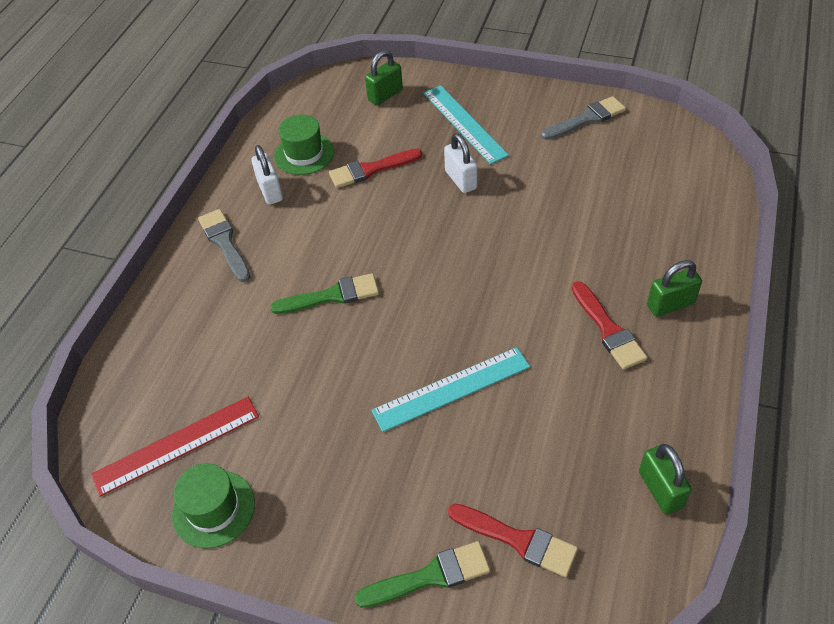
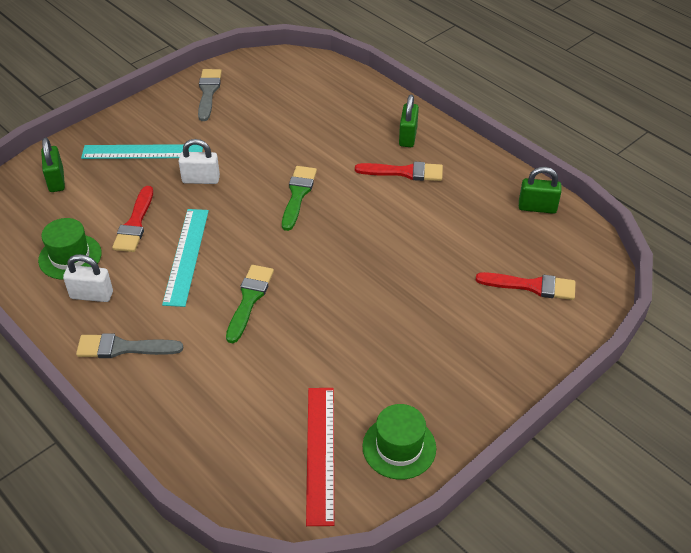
camera: 65 degrees left, 5 degrees down
green brush [354,541,490,608] -> green brush moved to [282,166,317,231]
turquoise ruler [371,347,530,432] -> turquoise ruler moved to [162,209,209,307]
red brush [448,504,578,577] -> red brush turned 45 degrees clockwise [476,272,576,300]

